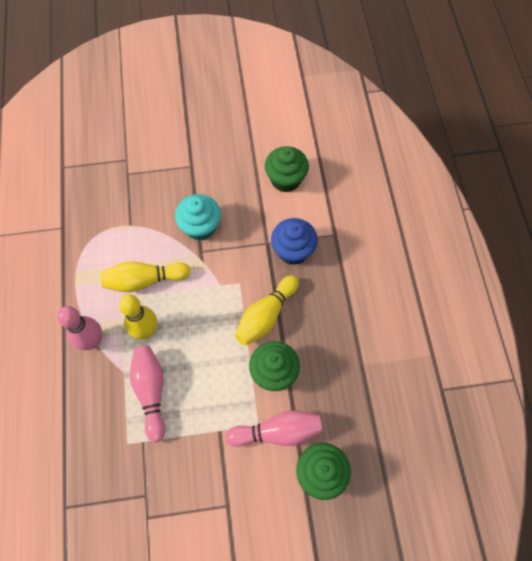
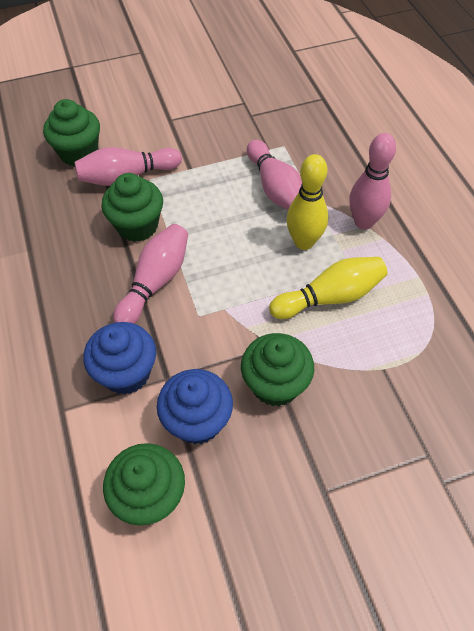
camera: 170 degrees right, 10 degrees down
turquoise cupcake [175,194,221,241] -> green cupcake [241,333,314,407]
yellow bowling pin [235,275,299,346] -> pink bowling pin [113,224,188,324]
none -> blue cupcake [157,369,233,444]

